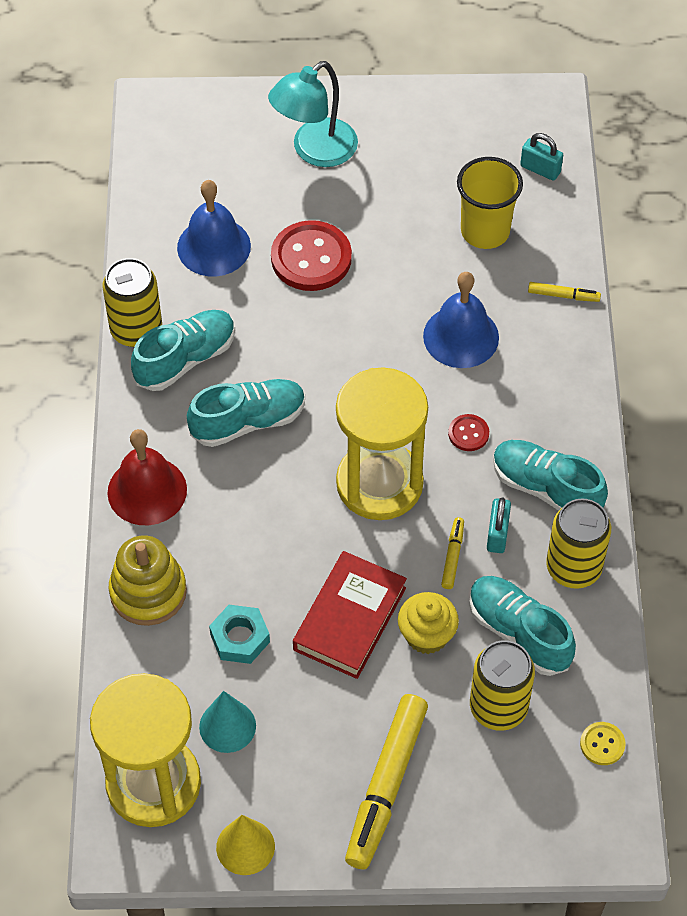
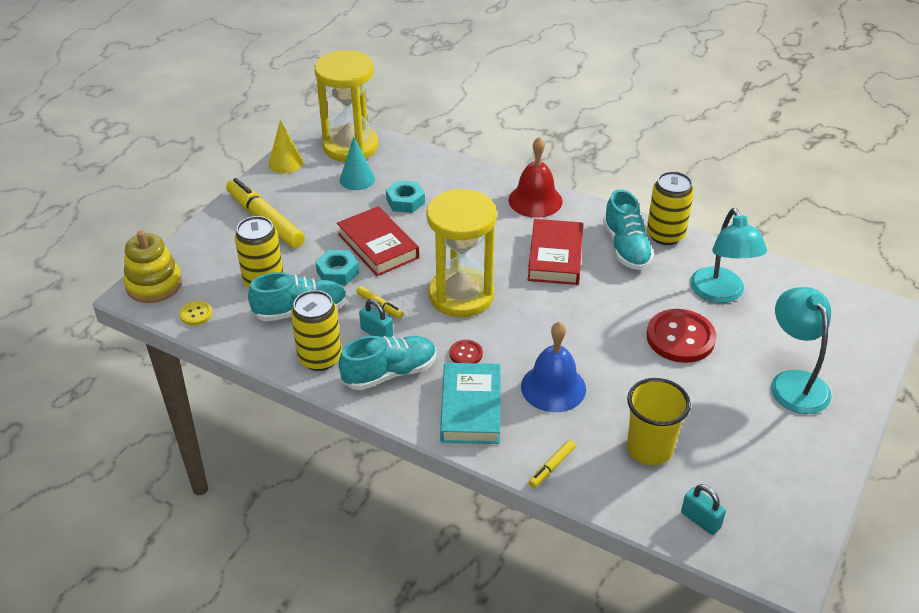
camera: 120 degrees right, 15 degrees down
yellow stacking toy [109,535,187,626] -> yellow stacking toy moved to [124,230,182,303]
blue bell [177,180,251,277] -> turquoise lamp [690,208,767,303]
turquoise shoe [187,379,305,447] -> red book [528,219,583,285]
yellow cupcake [398,592,459,654] -> turquoise nut [315,250,359,285]
turquoise padlock [520,133,563,181] -> turquoise padlock turned 75 degrees clockwise [681,484,726,535]
none -> turquoise book [440,363,501,444]

